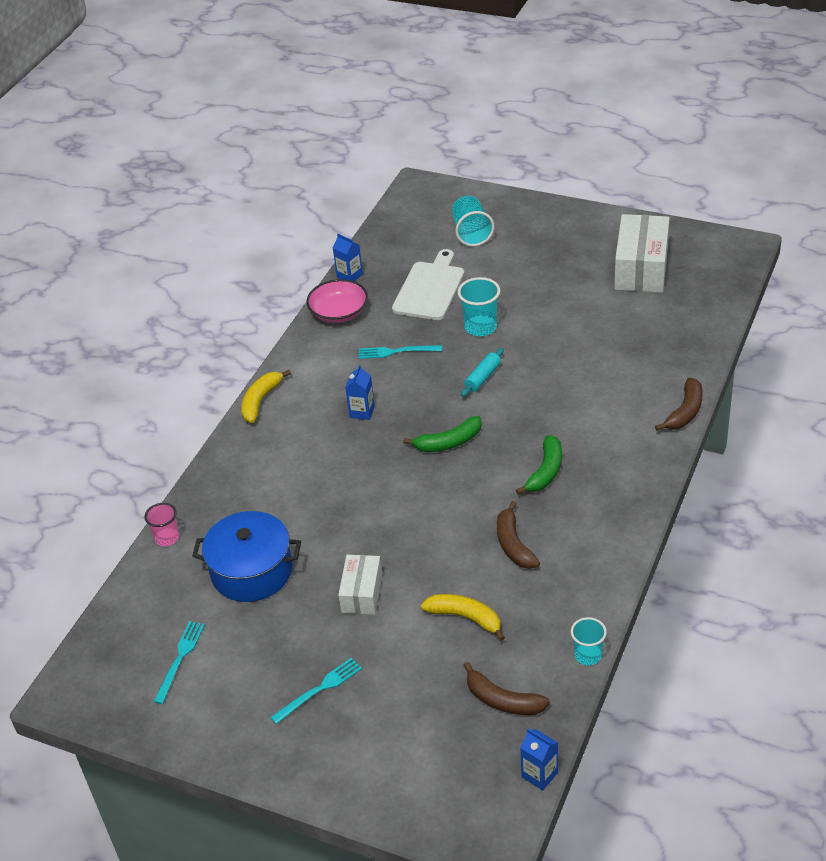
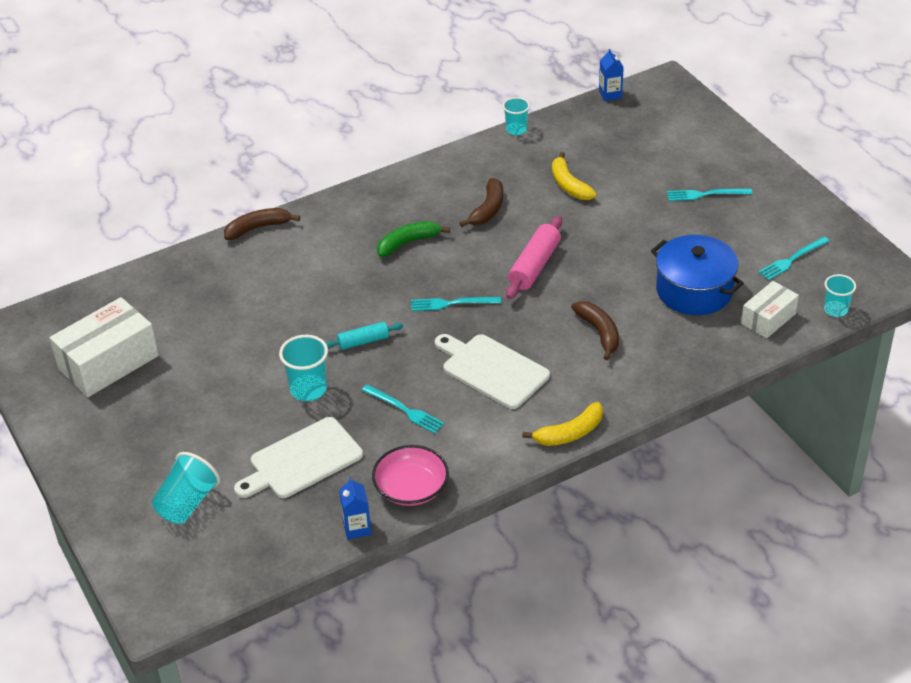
camera: 145 degrees left, 0 degrees up
pink cup [145,503,179,546] -> none
white box [338,555,382,615] -> white box moved to [741,281,799,338]
blue carton [345,365,375,420] -> white cutting board [435,334,550,409]
green banana [403,416,482,452] -> turquoise fork [411,297,501,311]
brown banana [464,662,550,715] -> brown banana moved to [571,301,619,360]
none -> pink rolling pin [506,216,562,299]
none -> turquoise cup [824,274,856,317]

